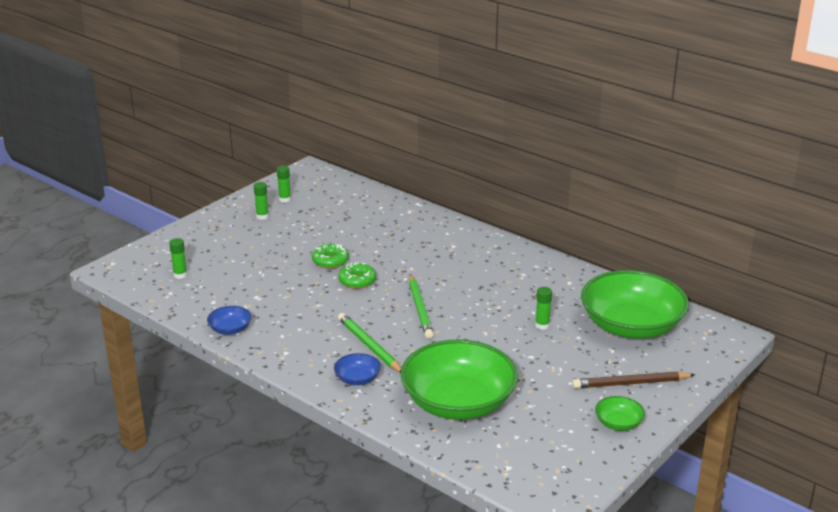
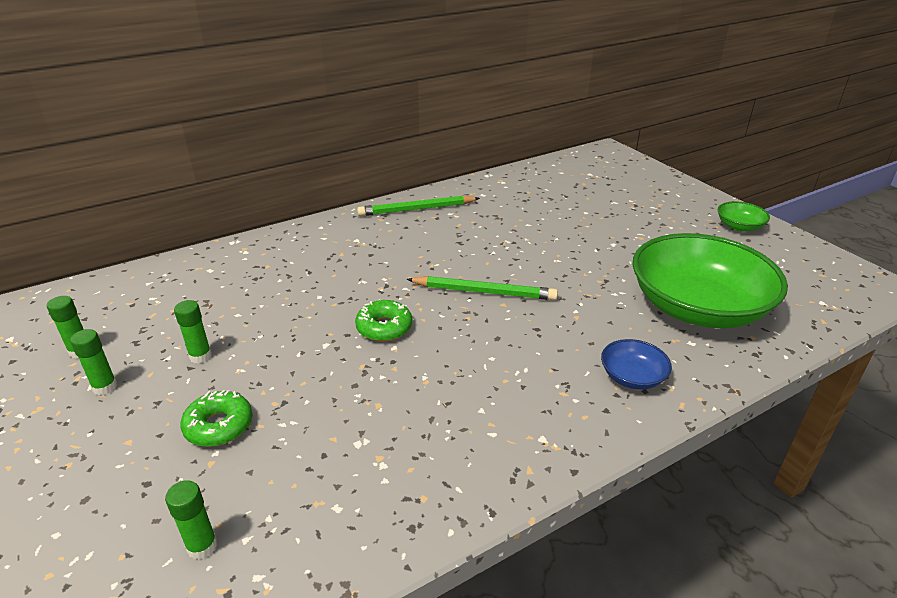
camera: 70 degrees left, 5 degrees up
blue bowl [207,306,252,335] -> none
green donut [312,244,349,269] -> green donut moved to [180,390,252,447]
green pencil [338,313,402,373] -> green pencil moved to [357,196,480,216]
green glue stick [535,287,552,330] -> green glue stick moved to [174,300,212,363]
brown pencil [572,371,695,389] -> none
green bowl [581,270,689,339] -> none

